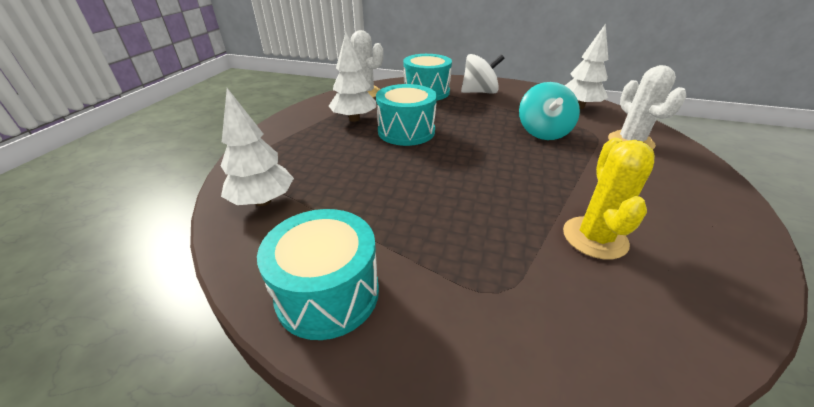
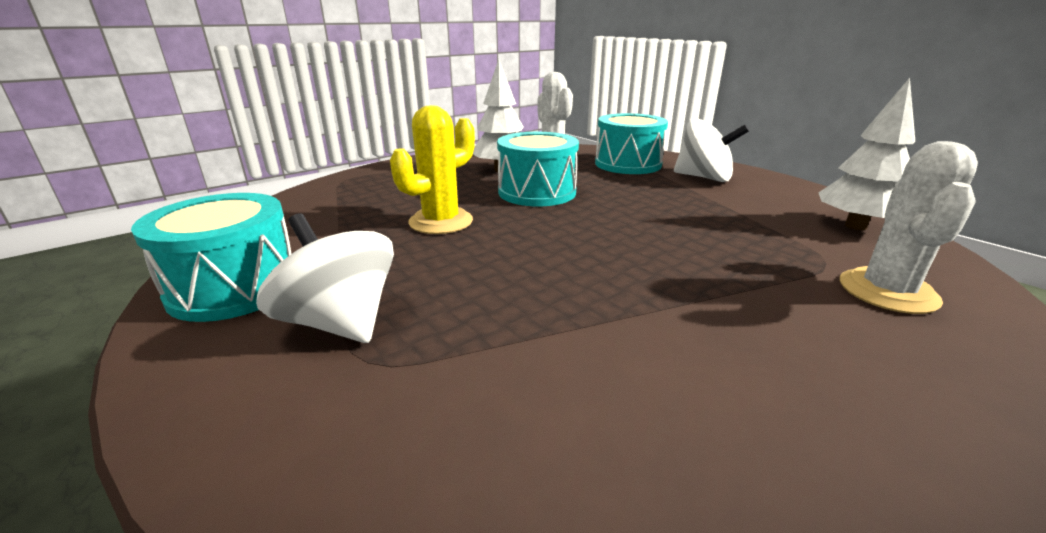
camera: 35 degrees right, 10 degrees down
white tree [221,88,294,206] -> none
turquoise spinning top [519,82,580,140] -> none
yellow cactus [563,138,655,260] -> yellow cactus moved to [390,105,475,234]
none -> white spinning top [256,213,394,343]

